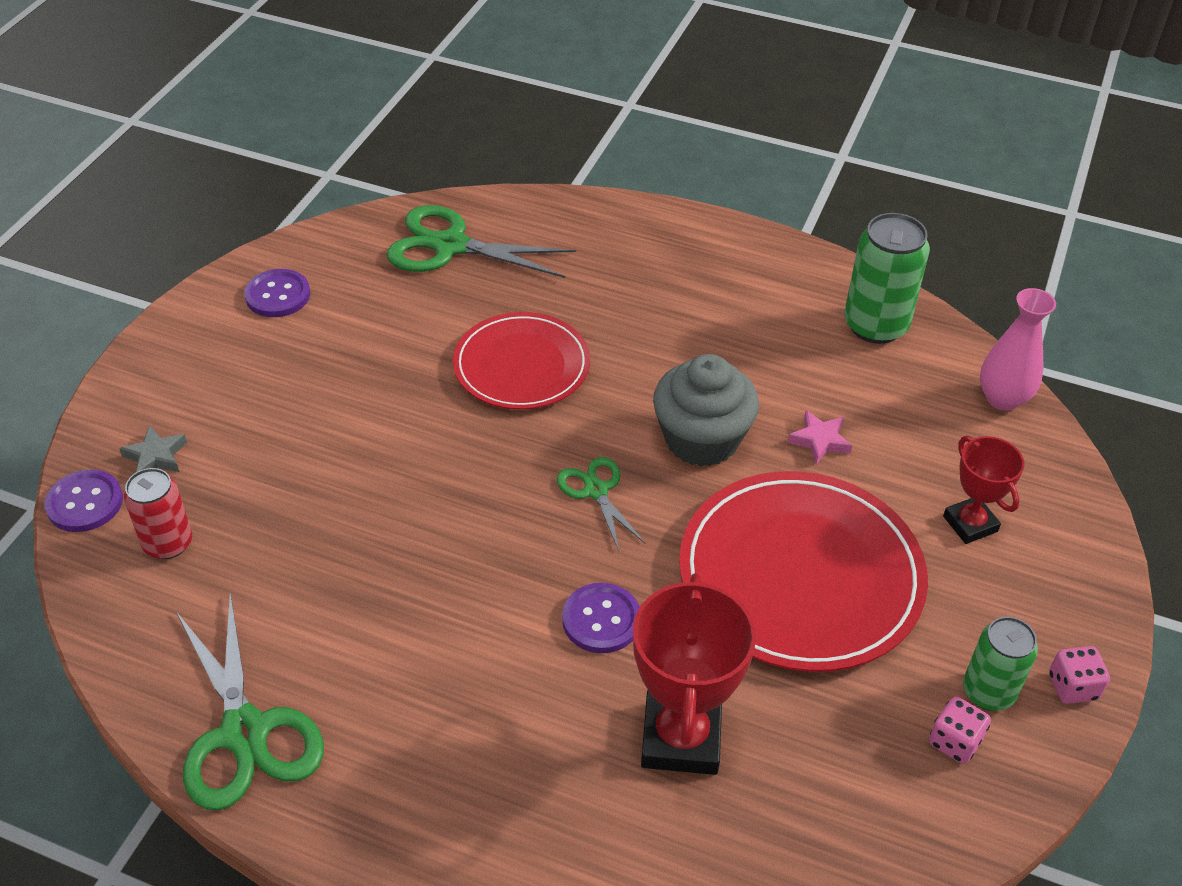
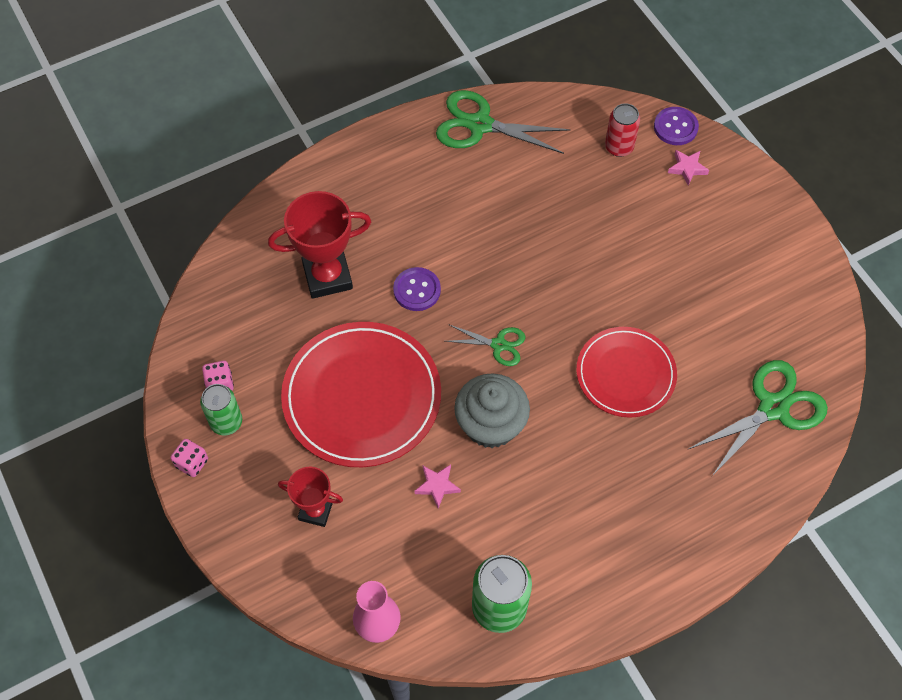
camera: 130 degrees right, 15 degrees up
grey star [119,425,187,472] -> pink star [668,150,709,186]
purple button [244,269,310,317] -> none
red trophy [633,573,756,775] -> red trophy turned 60 degrees counterclockwise [268,191,371,299]

